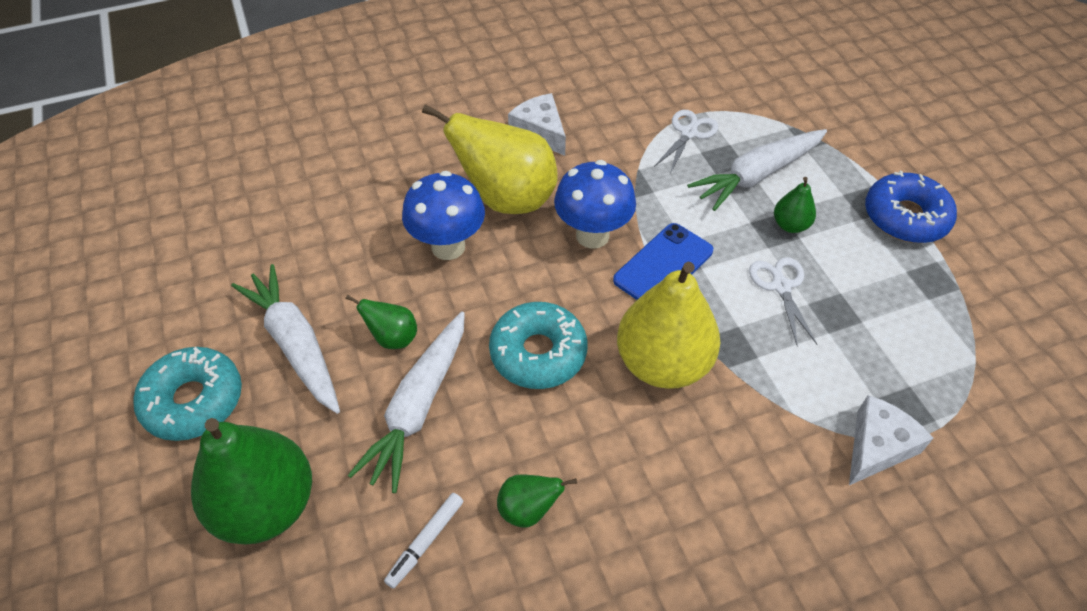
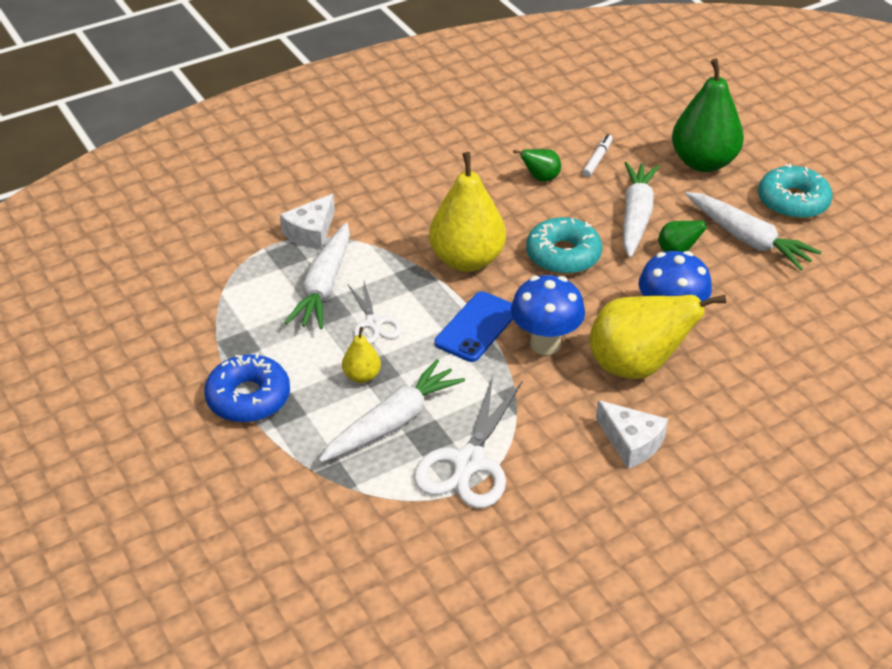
camera: 170 degrees right, 10 degrees down
white scissors [654,110,718,174] -> white scissors [414,375,523,508], size x1.71
green pear [774,177,816,233] -> yellow pear [342,327,381,383]
none -> white carrot [285,222,350,329]

